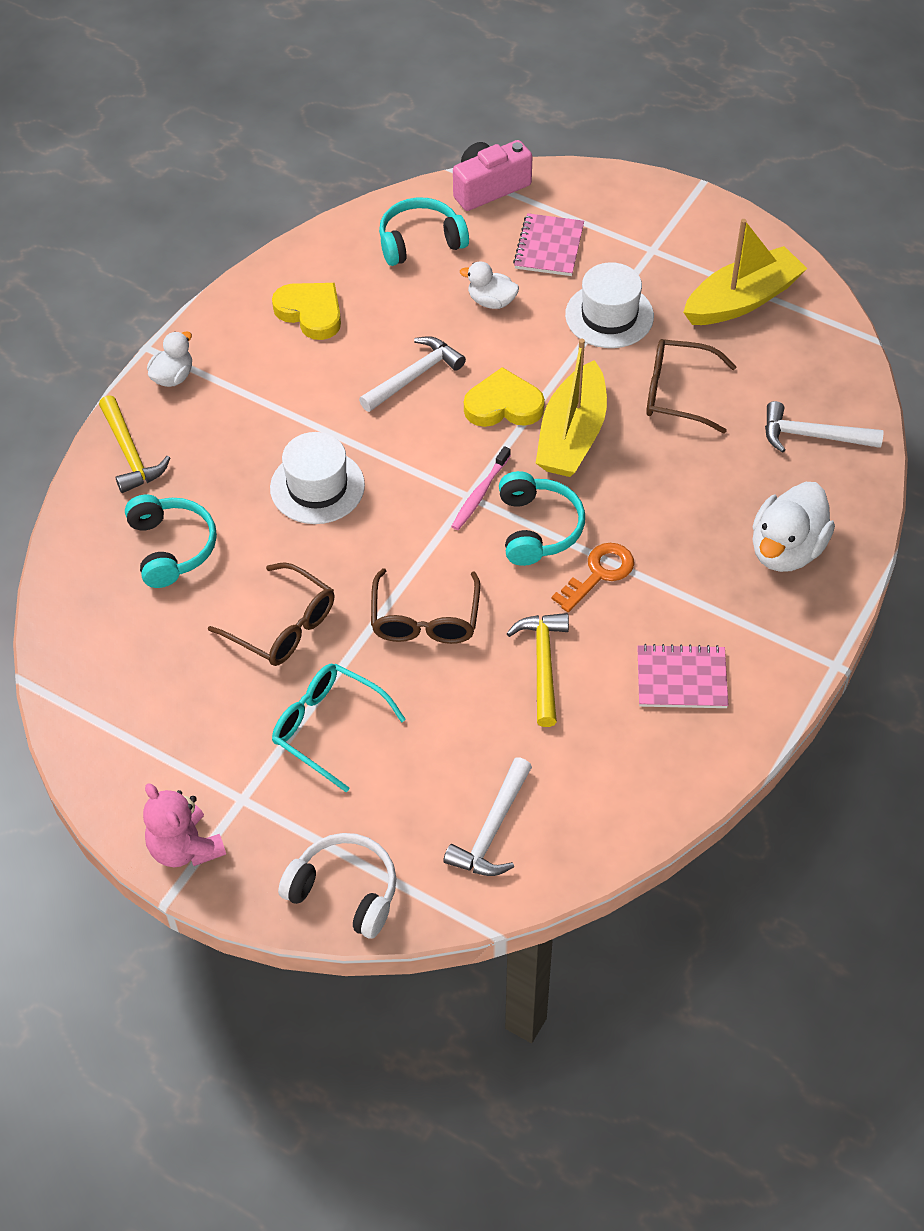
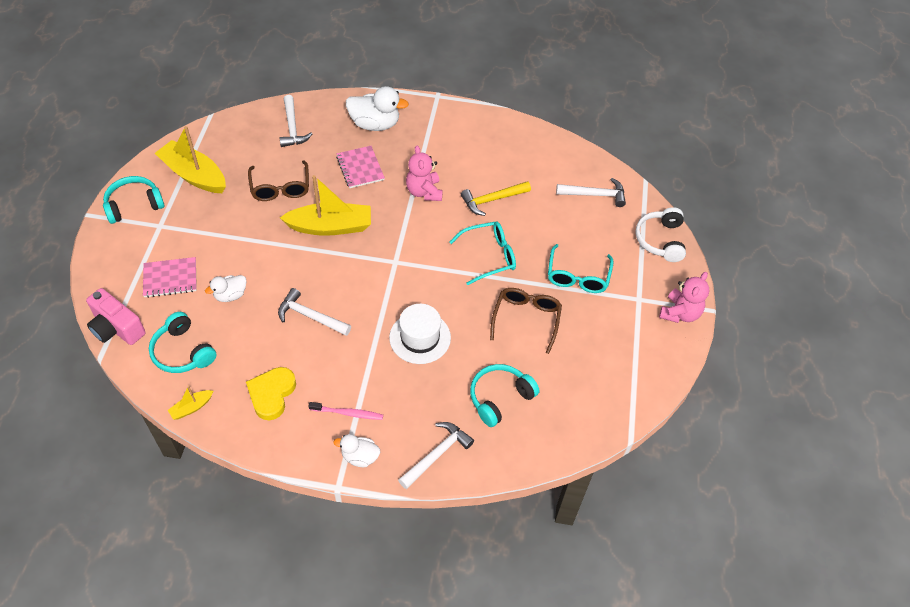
camera: 115 degrees left, 0 degrees up
yellow hammer [99,395,170,493] -> white hammer [398,422,474,489]
brown glasses [371,568,480,644] -> turquoise glasses [449,221,516,285]
pink toothbrush [451,446,511,530] -> pink toothbrush moved to [309,402,383,420]
white duck [460,261,519,309] -> white duck turned 60 degrees clockwise [205,275,247,302]
yellow heart [464,367,545,427] -> none
turquoise headphones [499,471,585,566] -> turquoise headphones moved to [103,176,165,224]
orange key [552,543,634,612] -> pink teddy bear [406,145,443,201]
white hat [565,262,654,348] -> none
pink notebook [637,644,728,708] -> pink notebook moved to [336,146,385,188]
none -> yellow boat [168,386,213,420]

